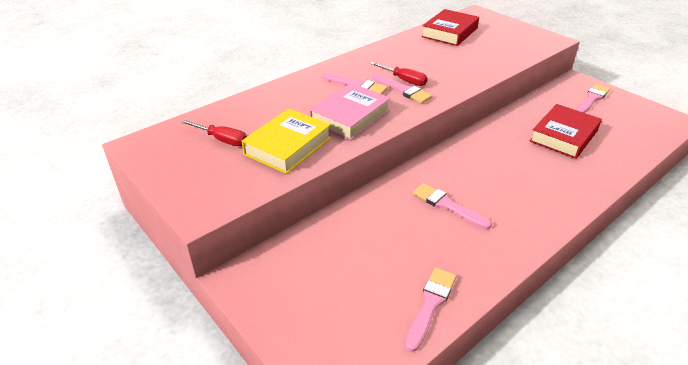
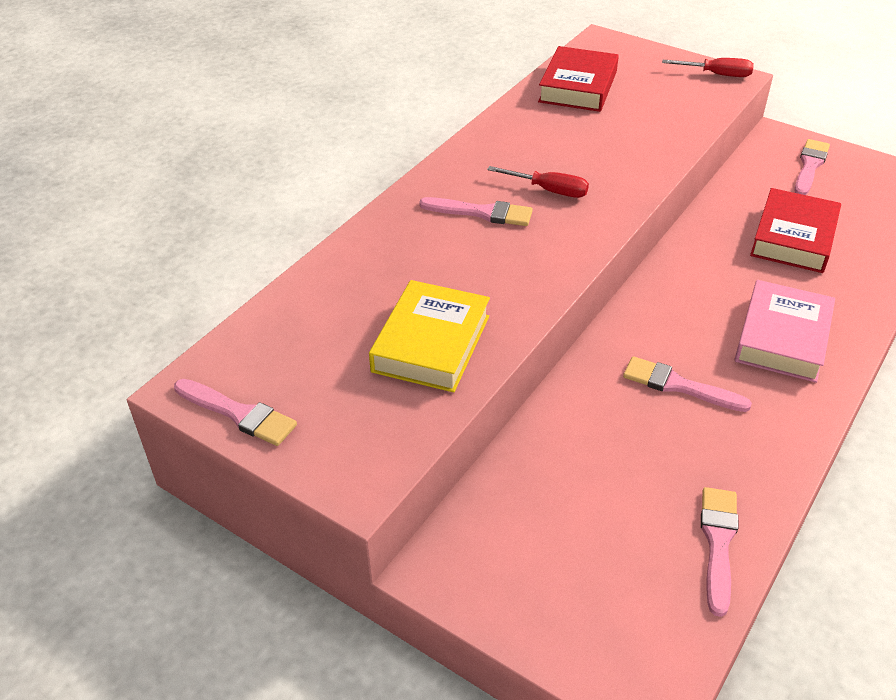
camera: 15 degrees left, 5 degrees up
red screwdriver [181,120,247,146] -> red screwdriver moved to [662,58,754,77]
pink book [309,83,391,141] -> pink book moved to [735,280,835,383]
pink brush [372,73,433,103] -> pink brush moved to [174,379,297,446]

